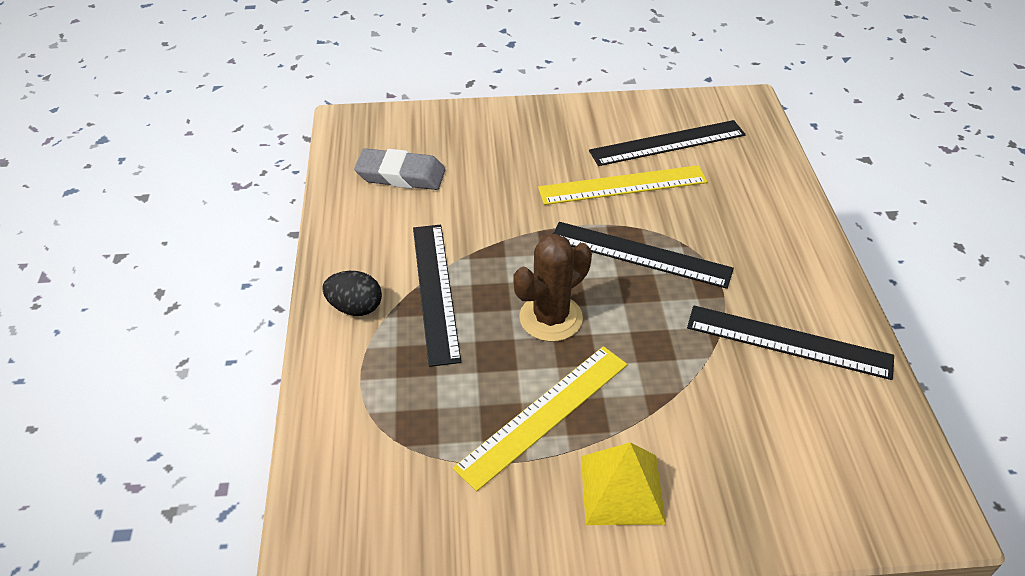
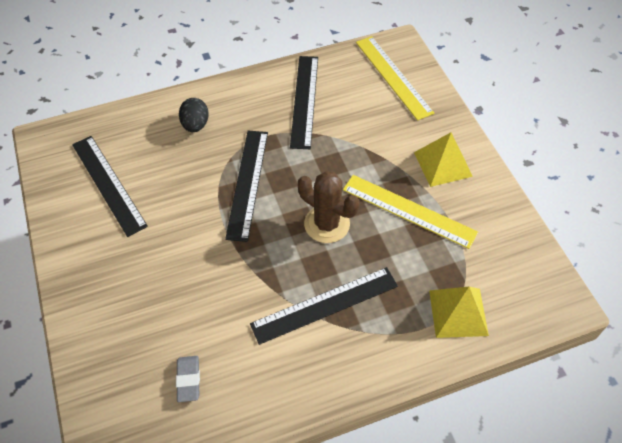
camera: 105 degrees left, 10 degrees up
black egg [322,271,382,316] -> black egg moved to [179,98,209,132]
grey eraser [354,148,446,190] -> grey eraser [176,356,200,402], size x0.60
yellow ruler [538,165,708,205] -> yellow ruler moved to [356,36,434,121]
none -> yellow pyramid [429,287,489,338]

